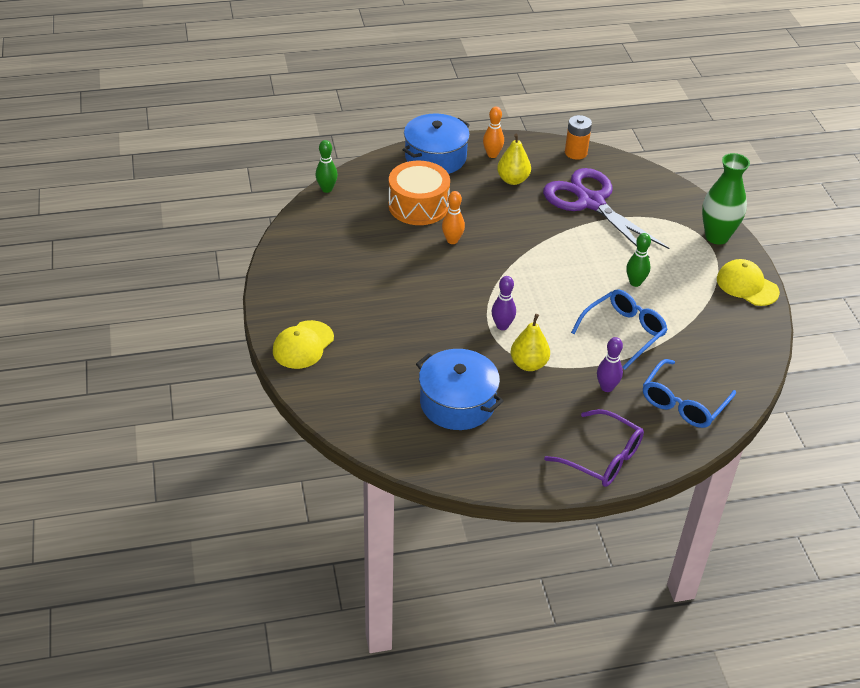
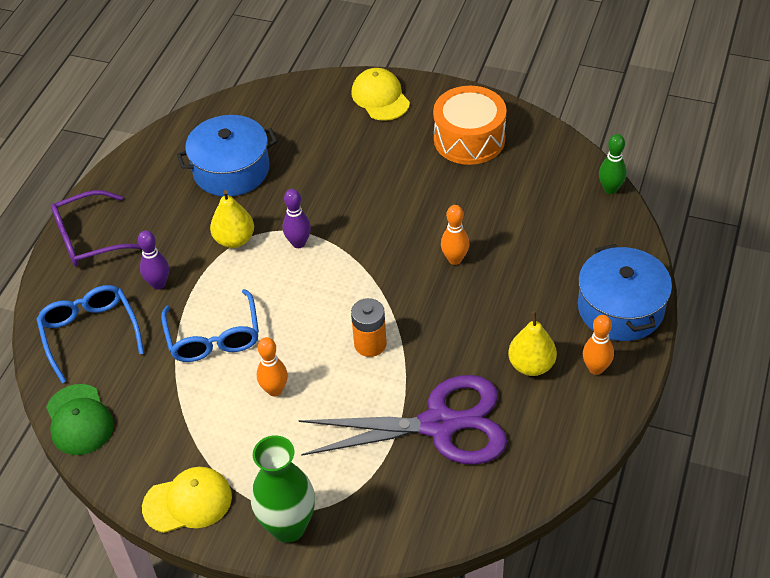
camera: 125 degrees right, 5 degrees up
orange drum [389,161,450,225] -> orange drum moved to [433,86,507,165]
orange battery [565,115,592,160] -> orange battery moved to [351,298,387,357]
green bowling pin [626,233,651,287] -> orange bowling pin [257,337,288,396]
none -> green cap [46,384,114,455]

